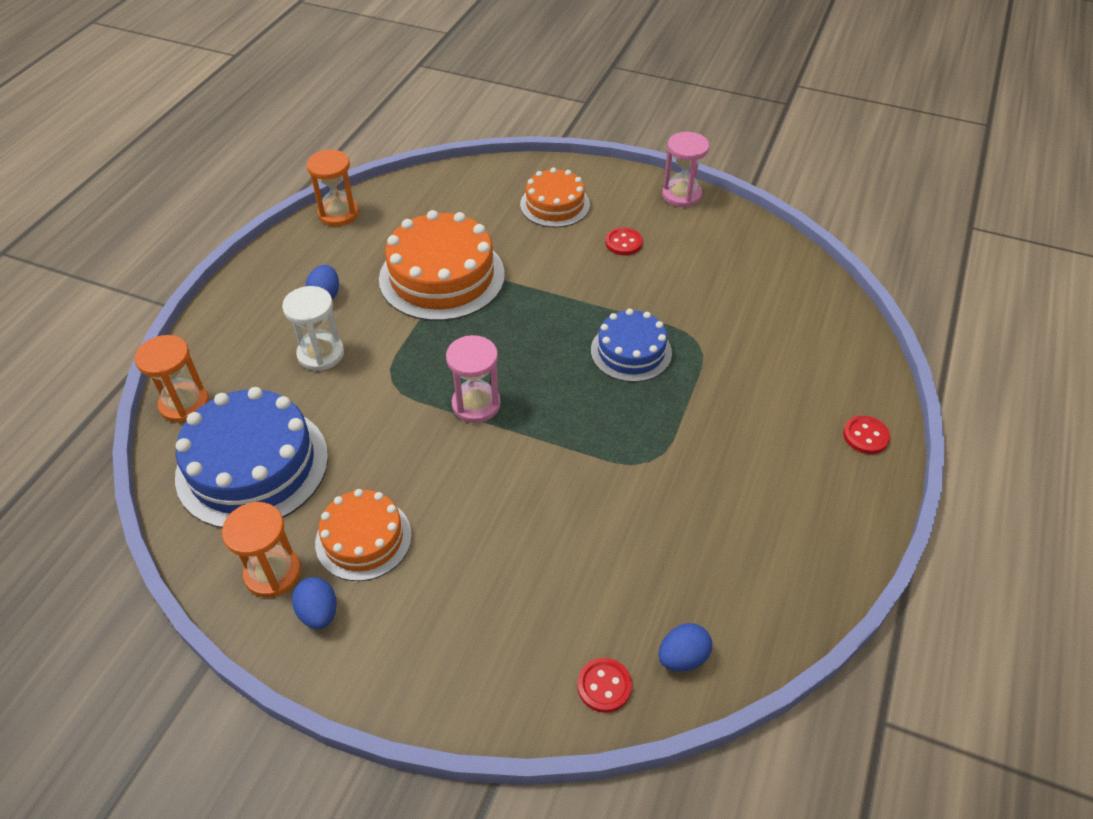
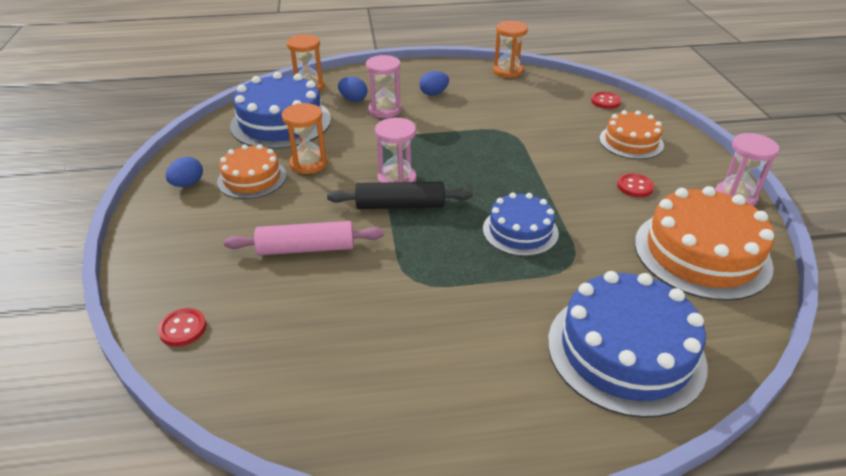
camera: 60 degrees right, 10 degrees down
orange hourglass [222,502,301,597] -> orange hourglass moved to [282,103,328,174]
white hourglass [282,286,344,371] -> pink hourglass [366,55,402,118]
orange cake [379,210,505,321] -> orange cake moved to [635,186,774,301]
blue egg [658,623,712,672] -> blue egg moved to [338,77,368,102]
red button [843,416,890,454] -> red button moved to [591,92,621,109]
none -> pink rolling pin [224,221,384,255]
none -> black rolling pin [327,181,473,209]
none -> blue cake [548,271,708,418]

